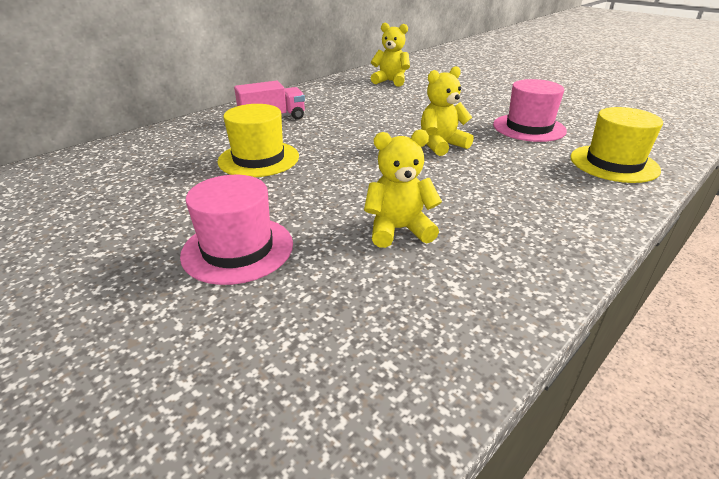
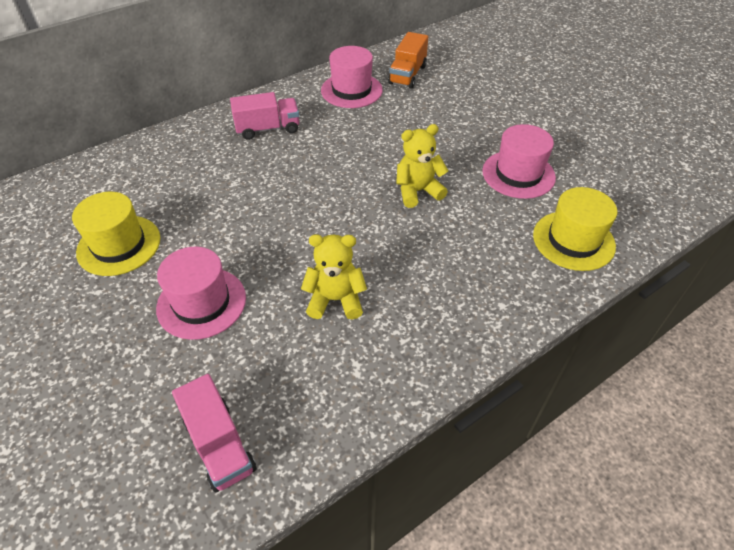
camera: 10 degrees right, 15 degrees up
yellow hat [218,104,299,177] -> yellow hat moved to [72,192,160,276]
yellow teddy bear [371,23,410,87] -> orange truck [388,32,428,89]
none -> pink truck [172,374,257,492]
none -> pink hat [321,46,383,108]

